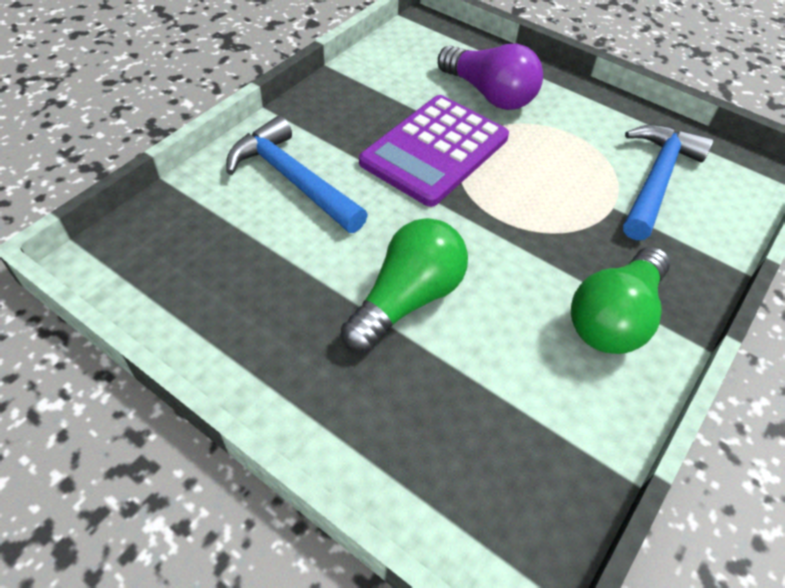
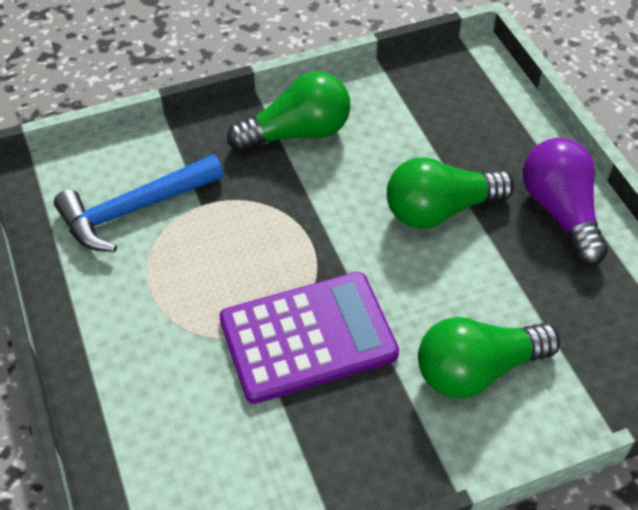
camera: 145 degrees left, 0 degrees up
blue hammer [226,116,368,233] -> green light bulb [418,317,560,399]
purple light bulb [438,43,543,110] -> purple light bulb moved to [523,138,608,266]

